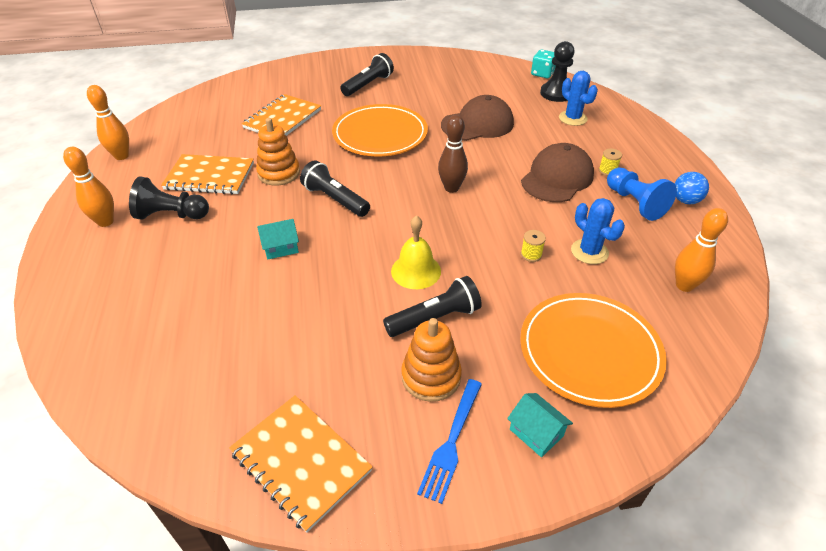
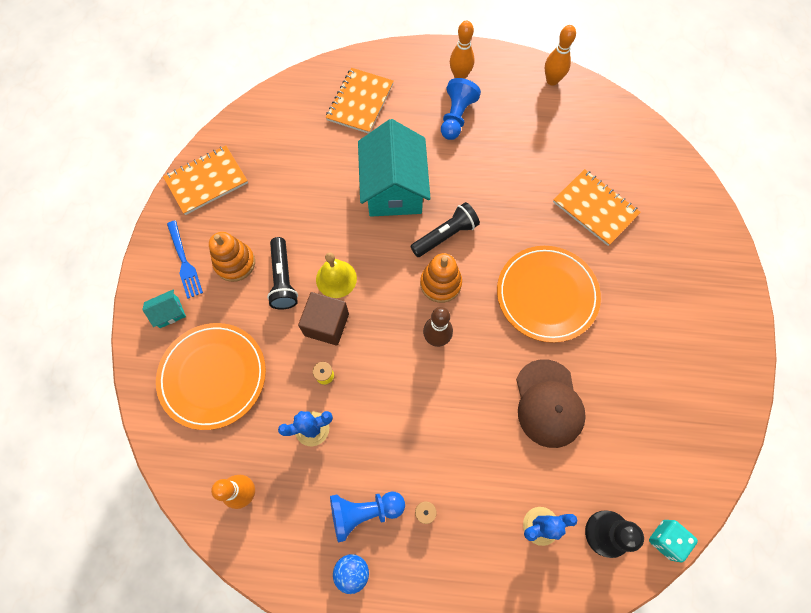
camera: 105 degrees right, 25 degrees up
black pawn [129,176,209,220] -> blue pawn [441,78,481,140]
orange notebook [161,154,254,194] -> orange notebook moved to [326,68,394,134]
orange stacking toy [256,118,300,186] -> orange stacking toy moved to [420,253,462,303]
turquoise house [257,219,299,259] -> turquoise house [358,119,431,217], size x2.45
black flashlight [341,53,394,96] -> none
blue fork [417,379,482,504] -> blue fork turned 150 degrees counterclockwise [167,220,203,299]
brown cap [521,143,594,202] -> none
none -> brown cube [298,292,349,346]

